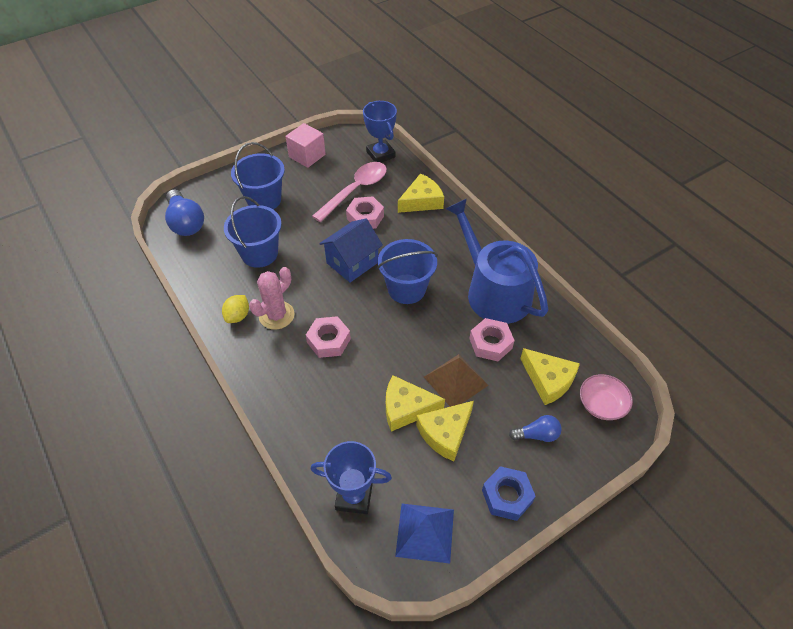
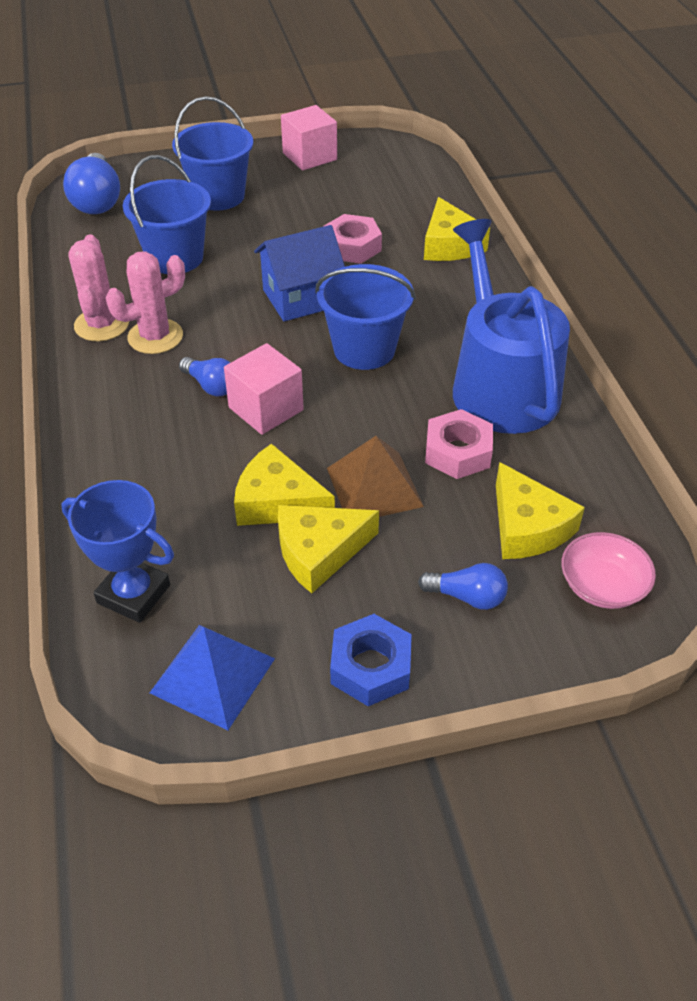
camera: 20 degrees right, 5 degrees down
yellow lemon [222,295,249,323] -> pink cactus [68,234,129,341]
pink nut [306,316,351,358] -> blue light bulb [179,357,230,396]
pink spoon [312,162,387,222] -> none
blue trophy [363,101,397,162] -> none
yellow cheese [398,173,444,213] -> yellow cheese turned 90 degrees clockwise [424,197,490,261]
none -> pink cube [224,343,304,435]

